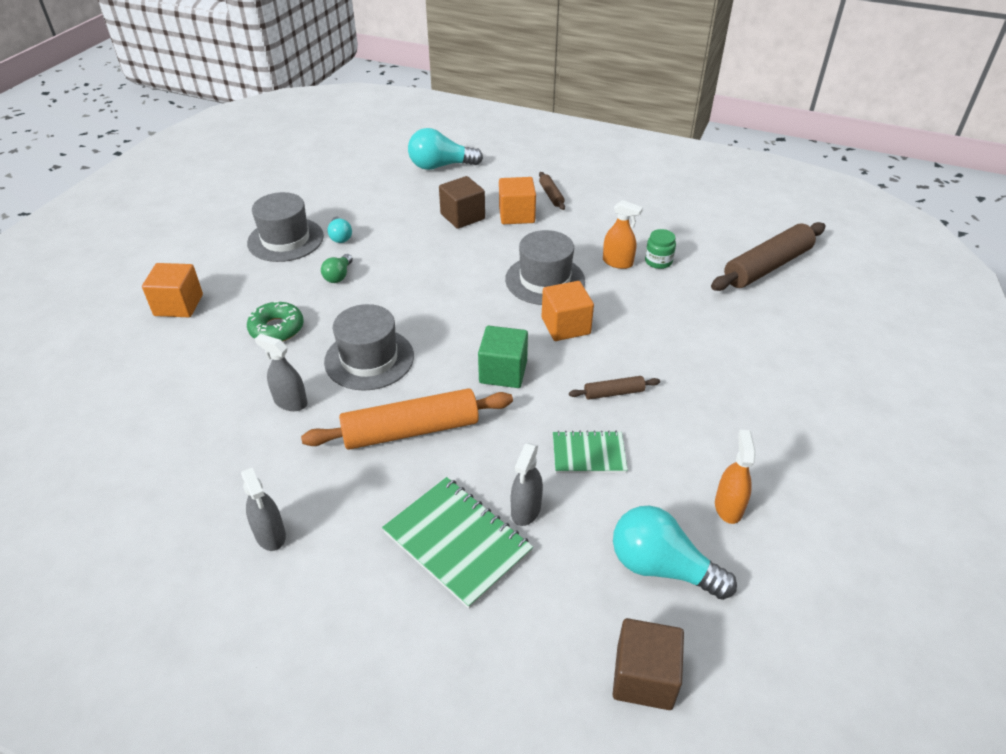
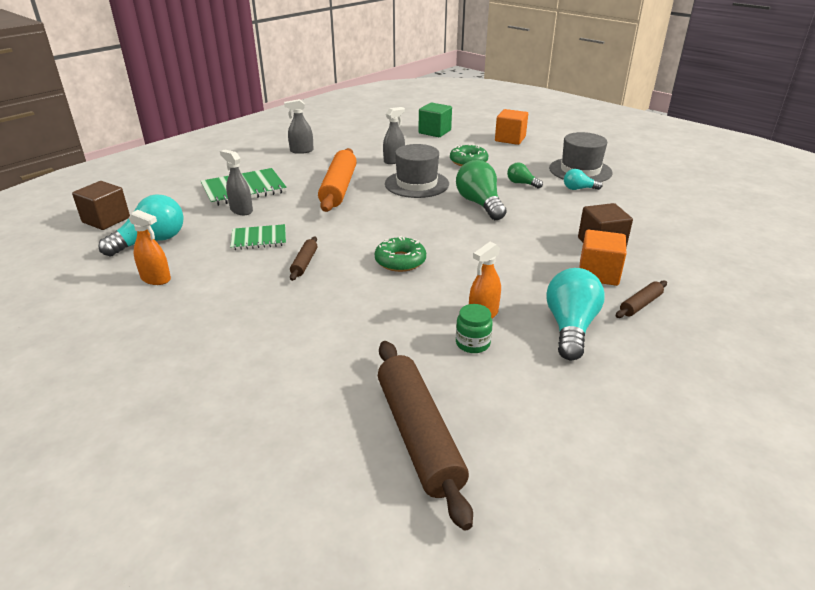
camera: 110 degrees right, 10 degrees down
turquoise light bulb [408,128,483,170] -> turquoise light bulb moved to [546,268,605,360]
green cube [478,326,528,388] -> green cube moved to [419,103,452,137]
grey hat [505,230,585,305] -> none
brown rolling pin [539,172,565,210] -> brown rolling pin turned 45 degrees counterclockwise [616,280,667,318]
orange cube [542,281,594,341] -> green donut [375,236,426,272]
green notebook [553,431,628,473] -> green notebook turned 60 degrees clockwise [230,224,286,250]
none -> green light bulb [456,160,506,220]

